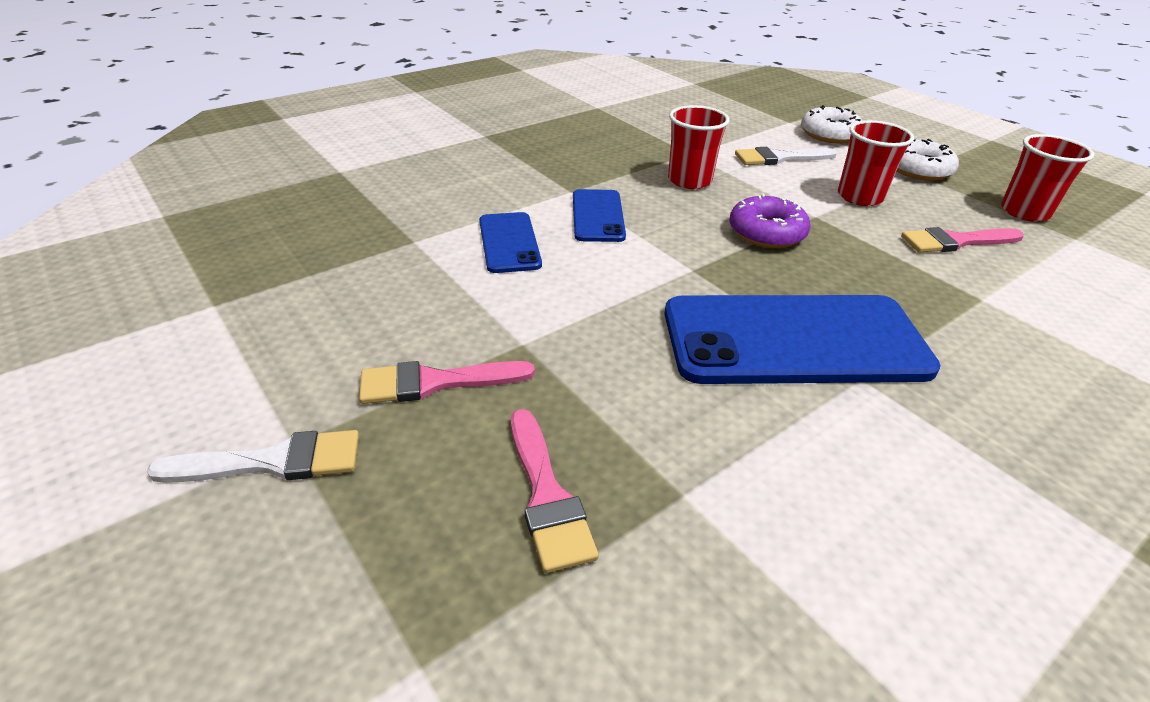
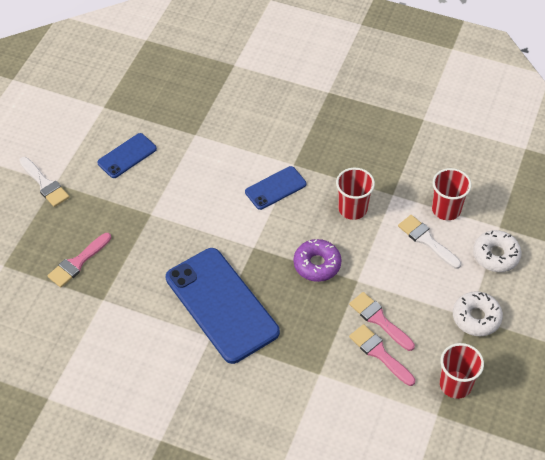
camera: 60 degrees right, 15 degrees up
pink brush [359,361,535,404] -> pink brush moved to [349,292,415,351]
blue phone [479,212,542,273] -> blue phone moved to [97,133,157,178]
red cup [838,120,914,206] -> red cup moved to [432,168,472,220]

